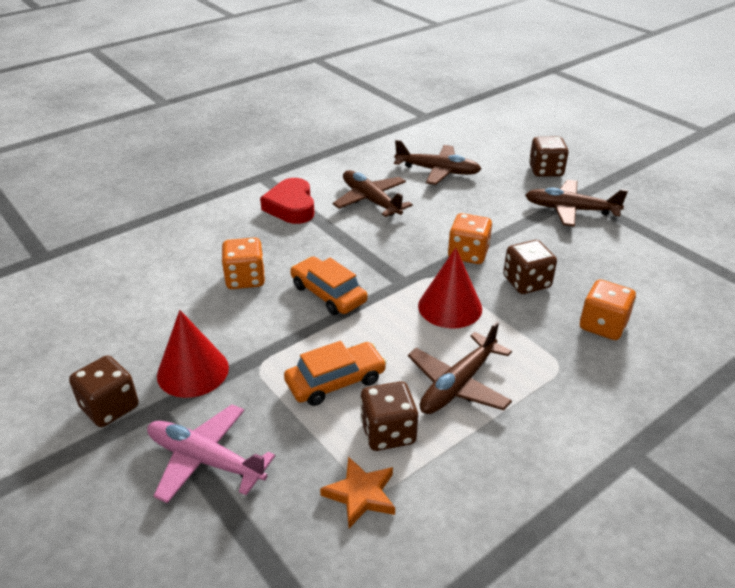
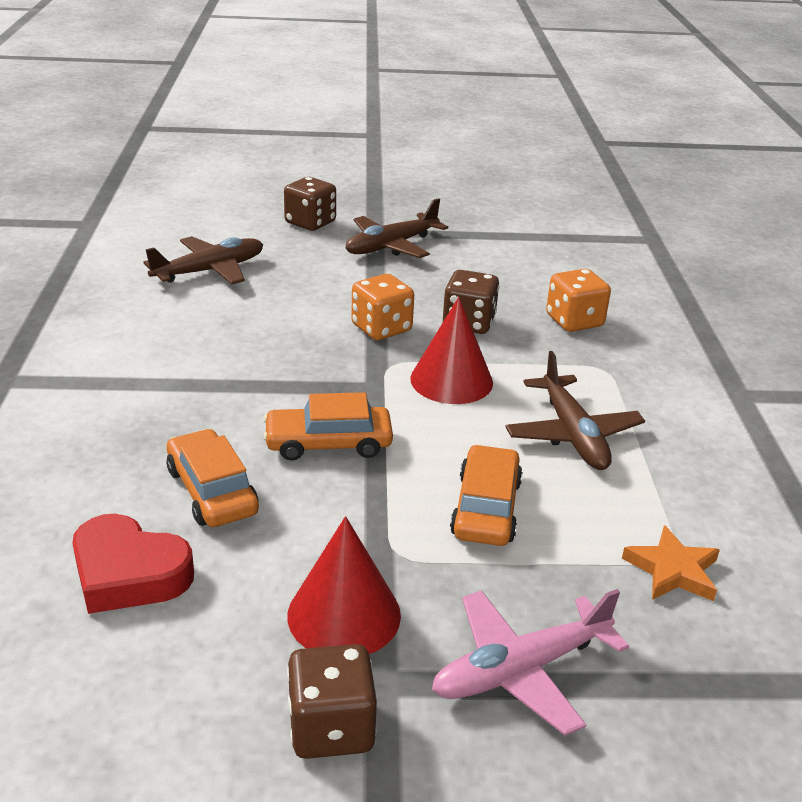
camera: 55 degrees left, 5 degrees down
orange dice [222,237,265,289] -> orange car [167,429,259,527]
red heart [260,178,314,224] -> red heart moved to [72,514,194,614]
brown plane [333,170,413,217] -> none
brown dice [360,381,418,451] -> none

